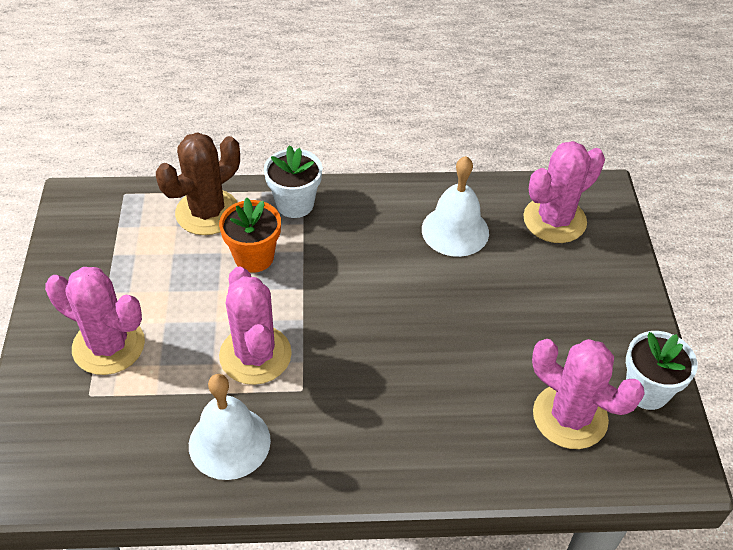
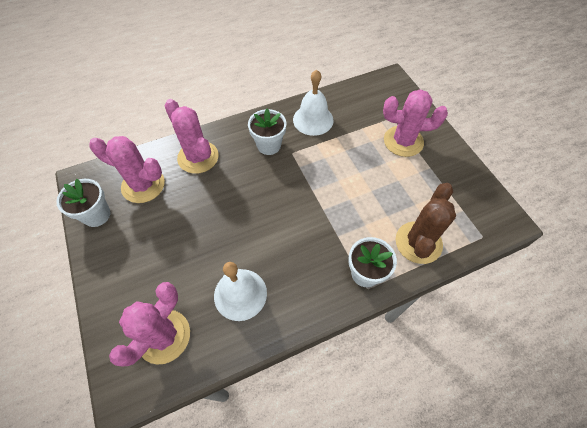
camera: 160 degrees right, 10 degrees up
orange flower pot [219,198,281,273] -> none
pink cactus [219,266,292,385] -> pink cactus moved to [165,99,219,174]
none -> white flower pot [248,109,286,155]

